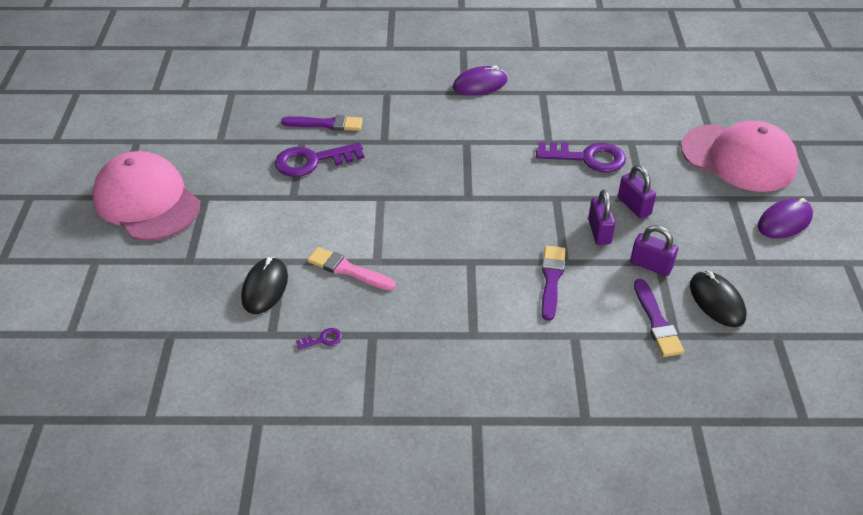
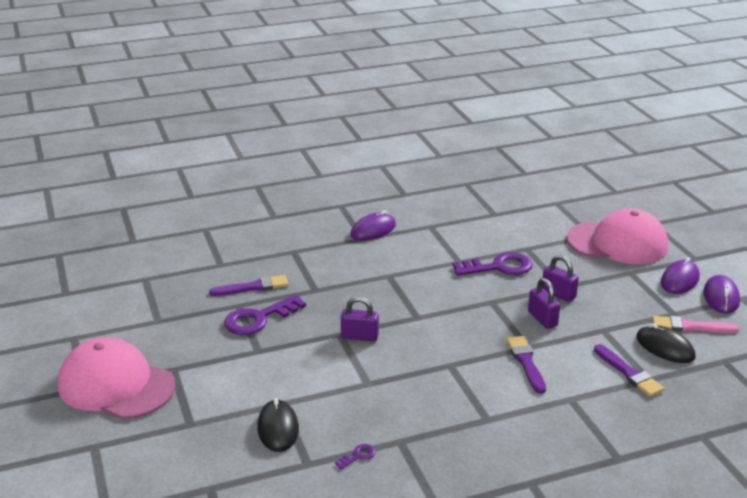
camera: 20 degrees left, 15 degrees down
pink brush [307,247,396,290] -> pink brush moved to [652,316,739,333]
purple padlock [630,225,678,276] -> purple padlock moved to [341,296,379,341]
none -> purple mouse [703,275,740,314]

